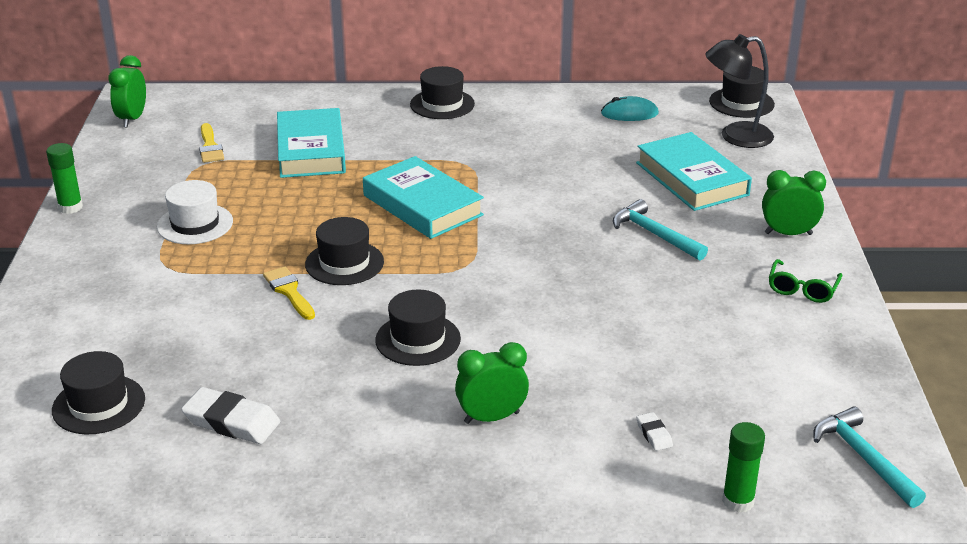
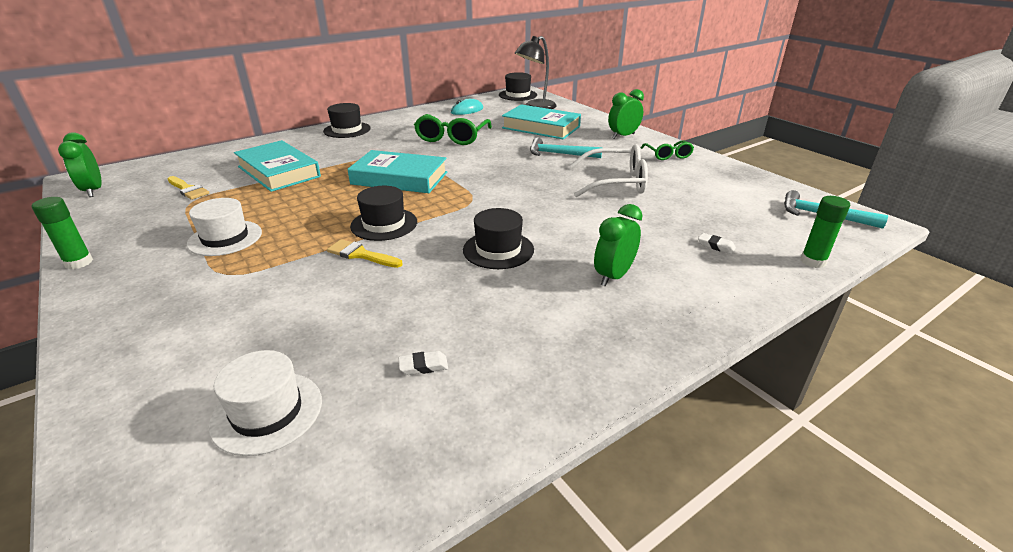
camera: 35 degrees left, 0 degrees up
black hat [52,351,145,435] -> white hat [209,350,322,456]
white eraser [181,387,280,444] -> white eraser [398,351,448,375], size x0.50
none -> green glasses [414,114,492,145]
none -> white glasses [570,144,648,197]

